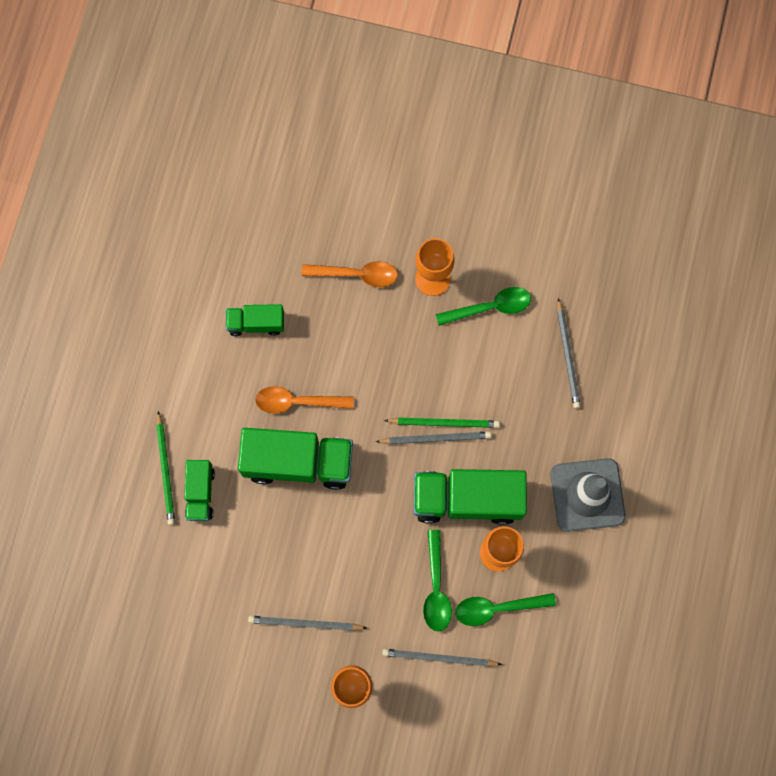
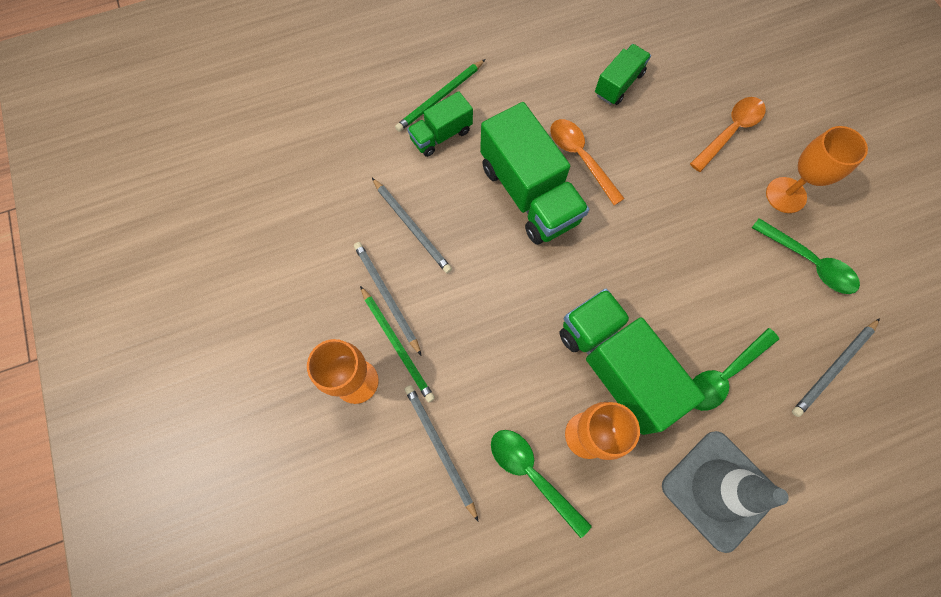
camera: 55 degrees right, 5 degrees down
green truck [226,304,284,336] -> green truck turned 75 degrees clockwise [595,44,651,105]
orange spoon [302,261,398,287] -> orange spoon turned 105 degrees counterclockwise [690,97,766,172]
grey pencil [375,432,491,444] -> grey pencil moved to [372,178,452,273]
green pencil [384,418,500,428] -> green pencil moved to [360,286,435,402]
green spoon [423,530,452,632] -> green spoon moved to [693,328,779,411]

